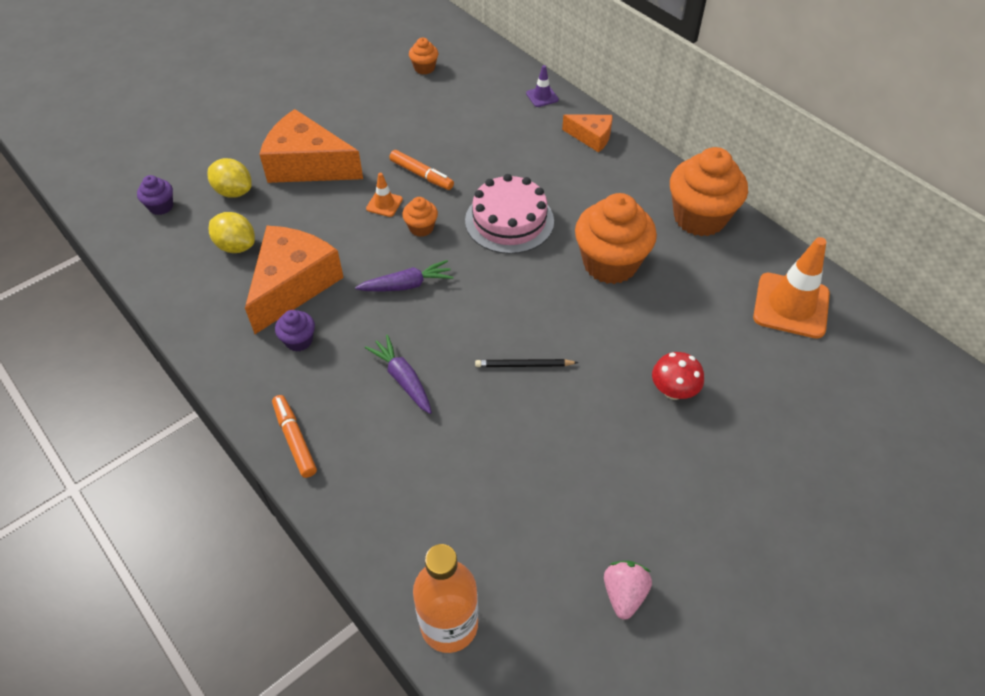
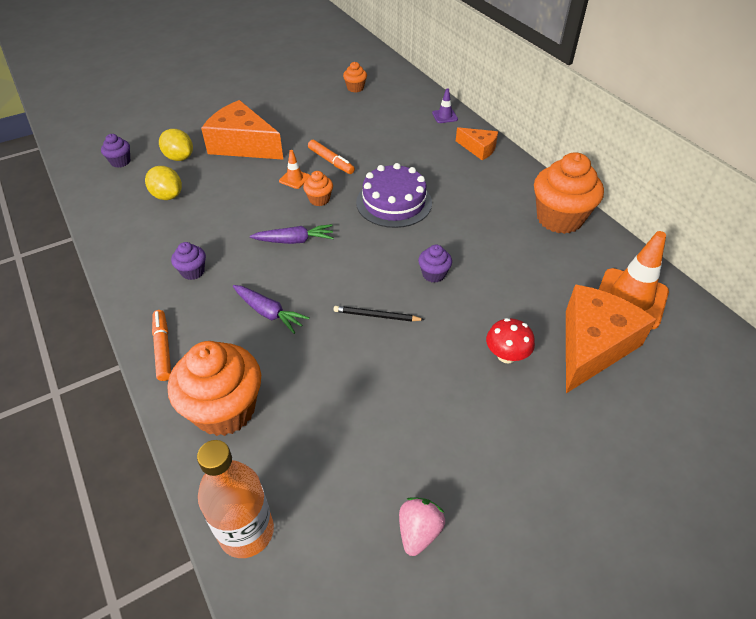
camera: 10 degrees right, 5 degrees down
orange cheese [245,226,344,334] -> orange cheese moved to [566,284,656,393]
purple carrot [365,335,432,414] -> purple carrot turned 150 degrees clockwise [233,285,310,334]
pink cake [465,174,554,254] -> purple cake [356,163,432,228]
orange cupcake [575,193,657,284] -> orange cupcake moved to [168,341,261,436]
none -> purple cupcake [418,245,452,283]

